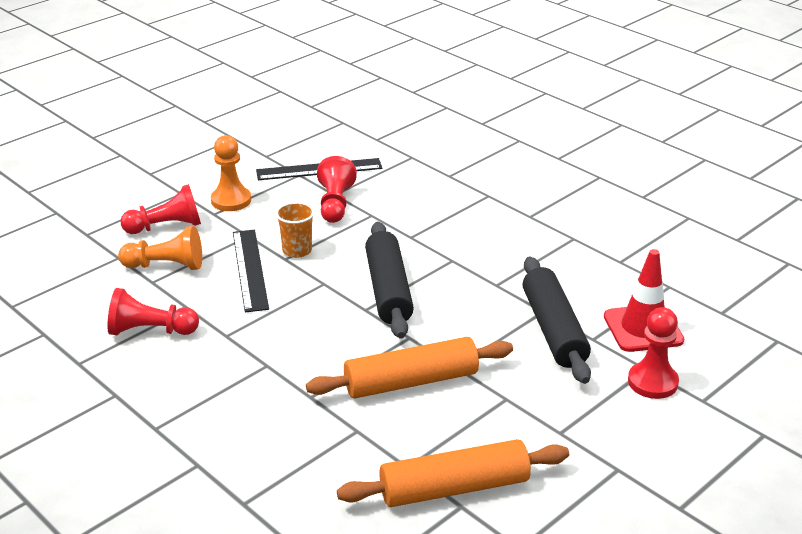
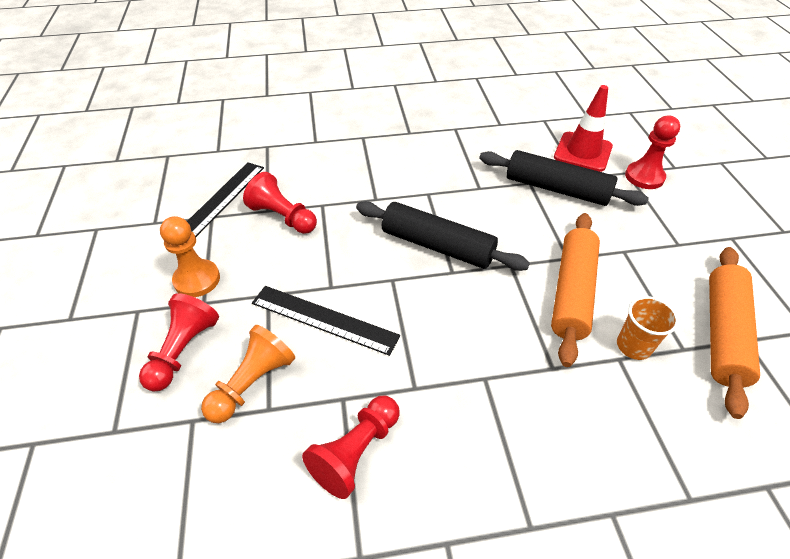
camera: 55 degrees left, 15 degrees up
orange cup [276,202,314,258] -> orange cup moved to [617,296,679,360]

